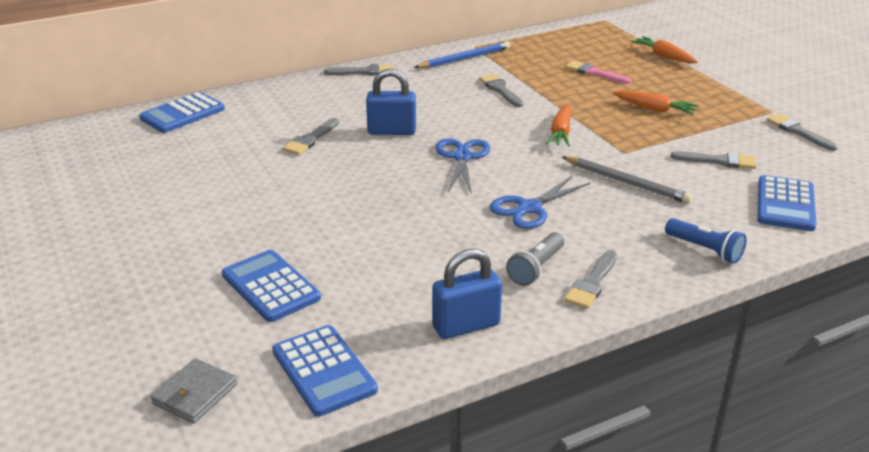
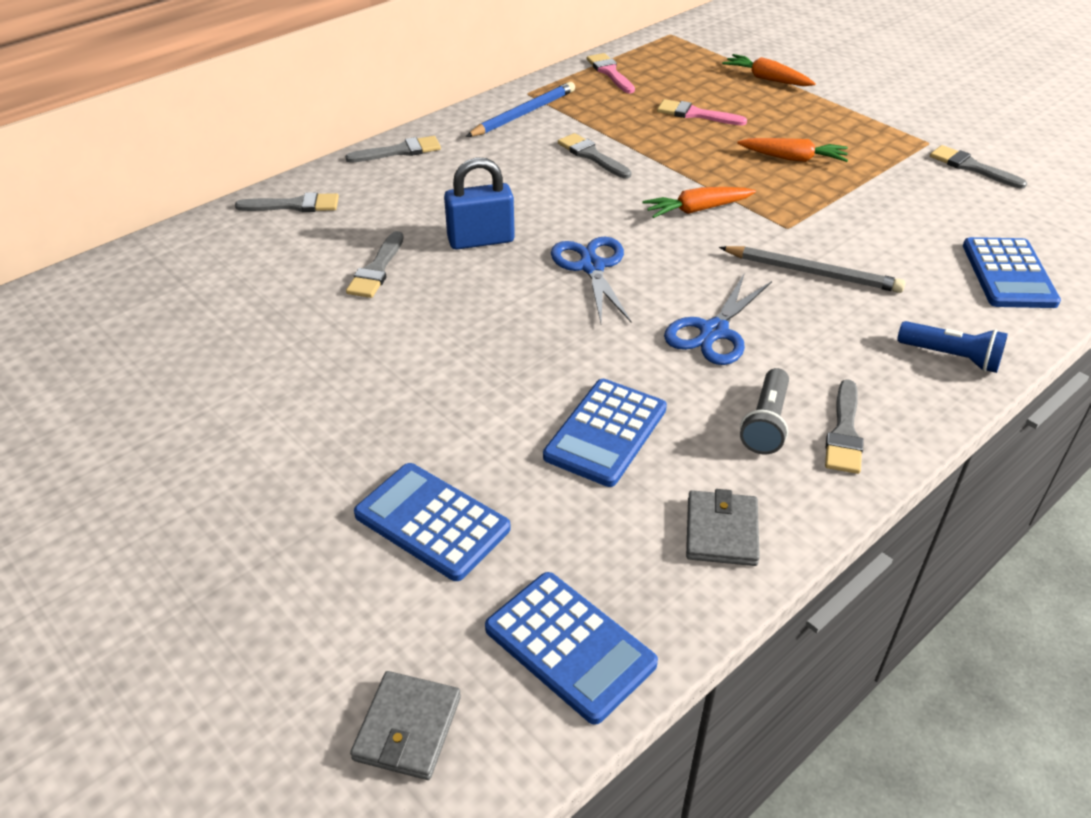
camera: 15 degrees left, 10 degrees up
blue calculator [139,92,225,133] -> blue calculator moved to [543,379,667,487]
blue padlock [432,249,502,339] -> grey wallet [686,489,760,566]
orange carrot [546,104,571,147] -> orange carrot turned 75 degrees clockwise [642,187,756,218]
grey brush [671,151,757,169] -> grey brush moved to [235,192,339,212]
none -> pink brush [586,53,635,93]

